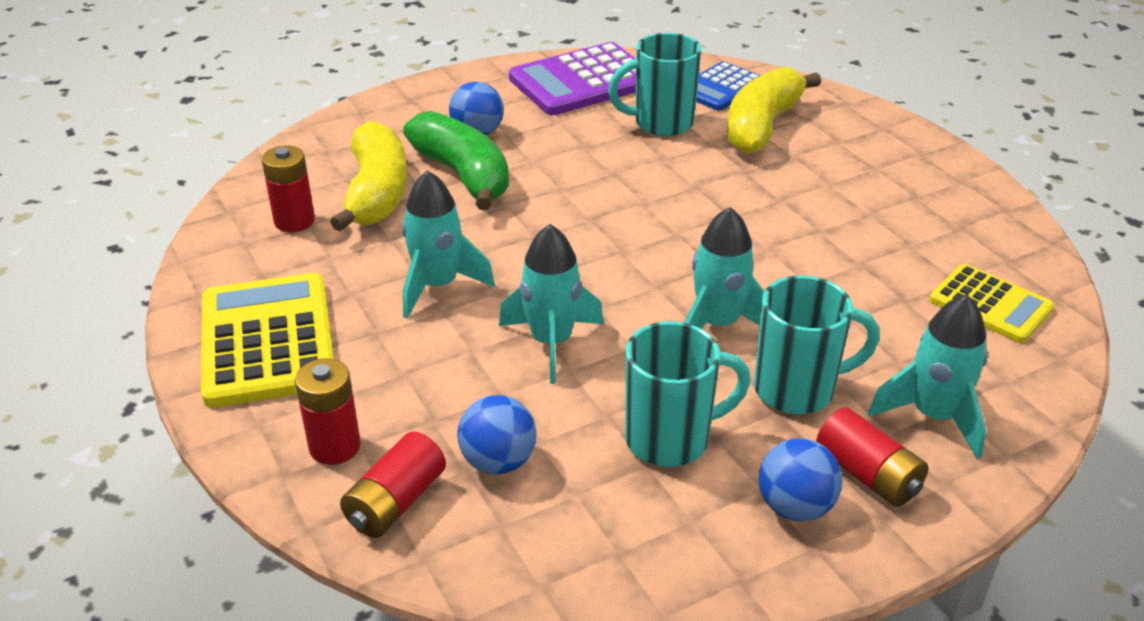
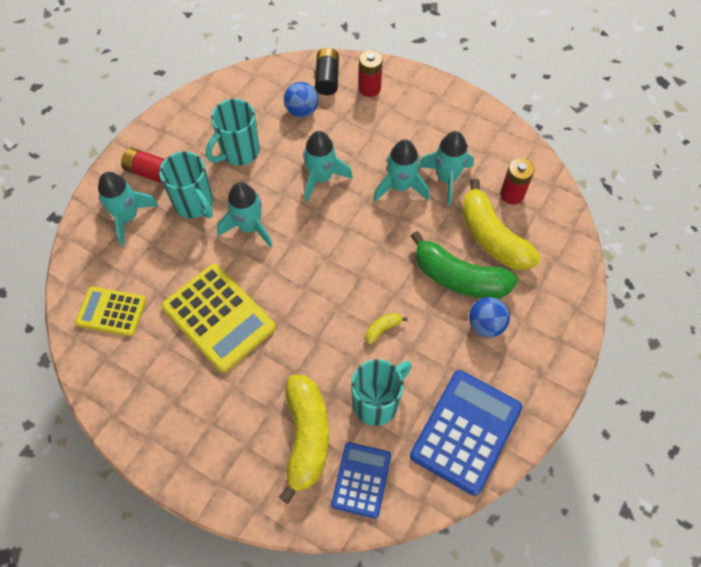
camera: 150 degrees right, 25 degrees up
yellow calculator [201,273,334,408] -> yellow calculator moved to [162,264,276,373]
red battery [340,432,446,538] -> black battery [315,48,339,95]
purple calculator [509,42,636,115] -> blue calculator [410,370,522,496]
turquoise mug [754,275,880,414] -> turquoise mug turned 90 degrees counterclockwise [159,151,213,218]
blue ball [759,438,843,521] -> none
none -> yellow banana [366,313,408,344]
none -> turquoise rocket [419,131,474,205]

